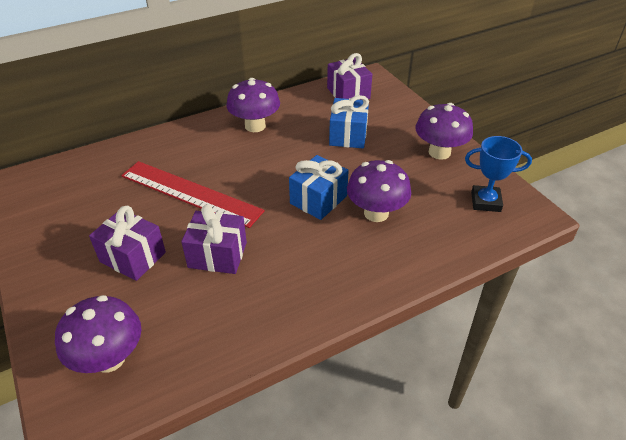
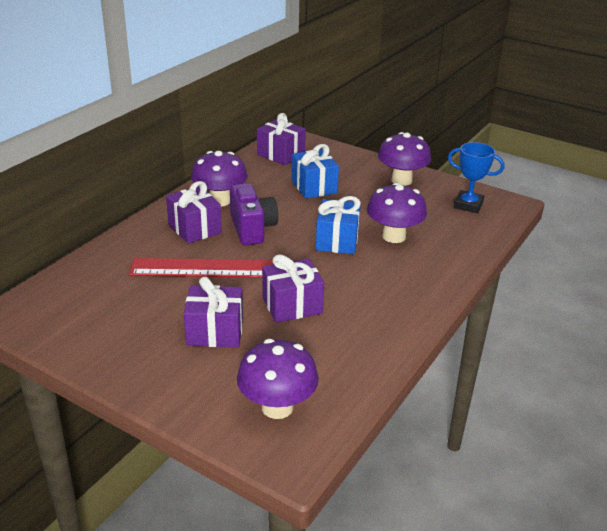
camera: 30 degrees left, 10 degrees down
blue trophy [465,136,532,212] -> blue trophy turned 45 degrees clockwise [448,142,504,213]
none -> purple gift [166,181,222,244]
none -> purple camera [230,183,278,245]

